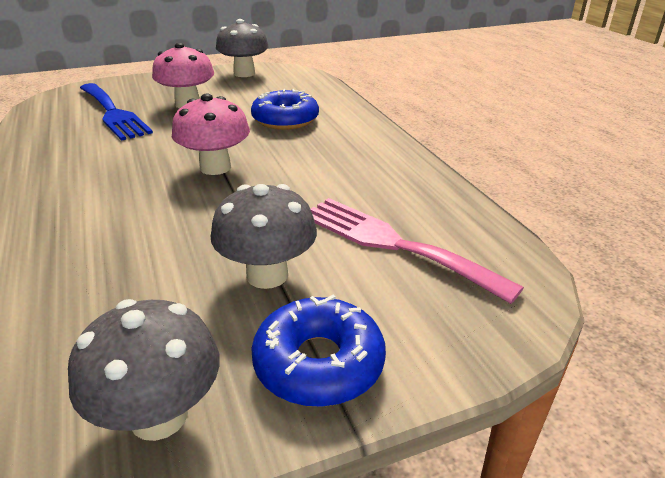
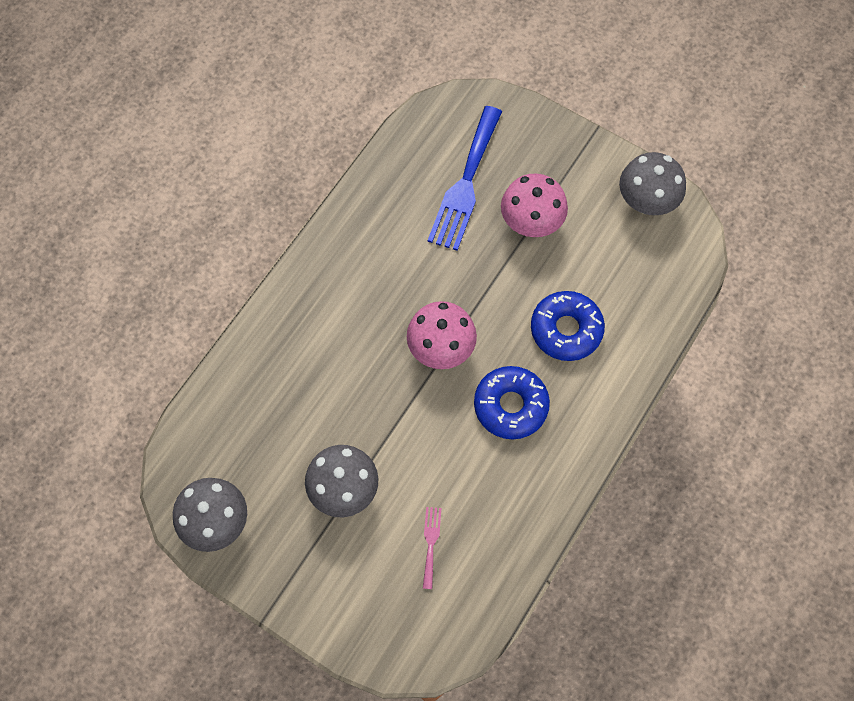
camera: 55 degrees right, 35 degrees up
blue donut [251,295,386,407] -> blue donut moved to [474,366,550,439]
pink fork [310,198,524,304] -> pink fork [423,507,441,589], size x0.44

